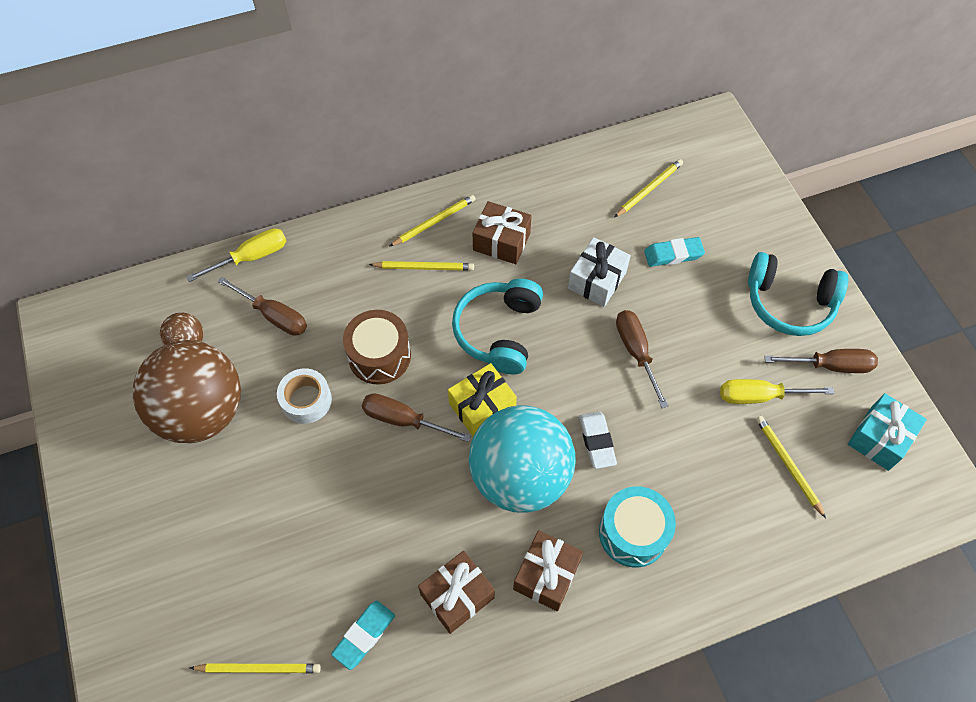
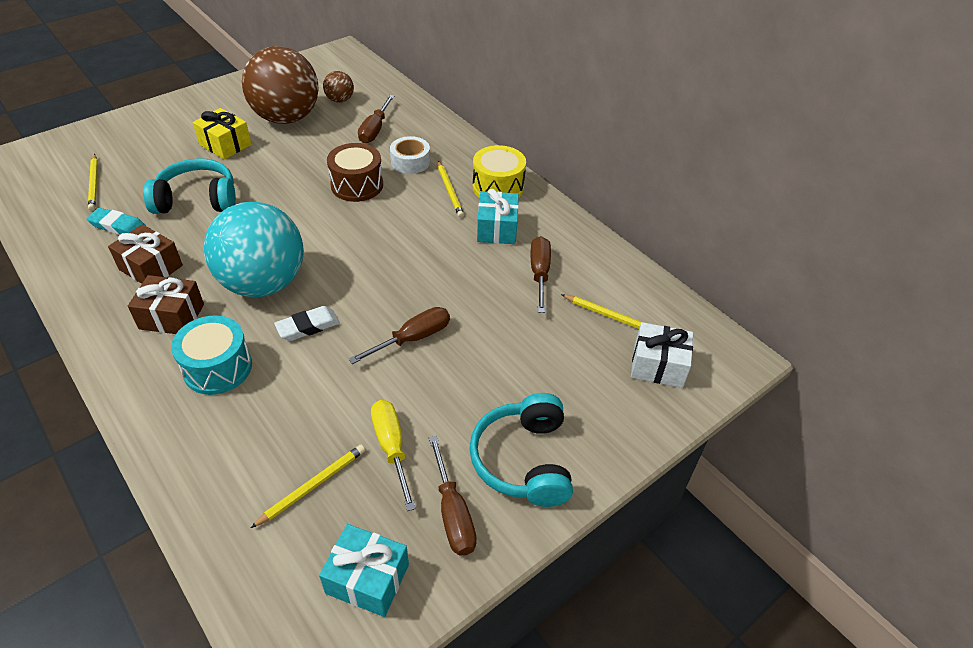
camera: 70 degrees right, 15 degrees down
yellow screwdriver [186,228,286,282] -> none
white tape [277,368,332,424] -> white tape moved to [390,136,430,174]
brown screwdriver [362,393,471,442] -> brown screwdriver moved to [530,236,551,313]
yellow pencil [389,195,476,247] -> yellow drum [473,145,526,198]
yellow gift [448,363,517,437] -> yellow gift moved to [193,108,252,160]
turquoise headphones [452,279,543,374] -> turquoise headphones moved to [143,158,236,214]
brown gift [473,201,532,264] -> turquoise gift [477,189,519,244]
white gift [568,237,631,307] -> white gift moved to [631,322,693,388]
turquoise eraser [644,237,705,267] -> none

